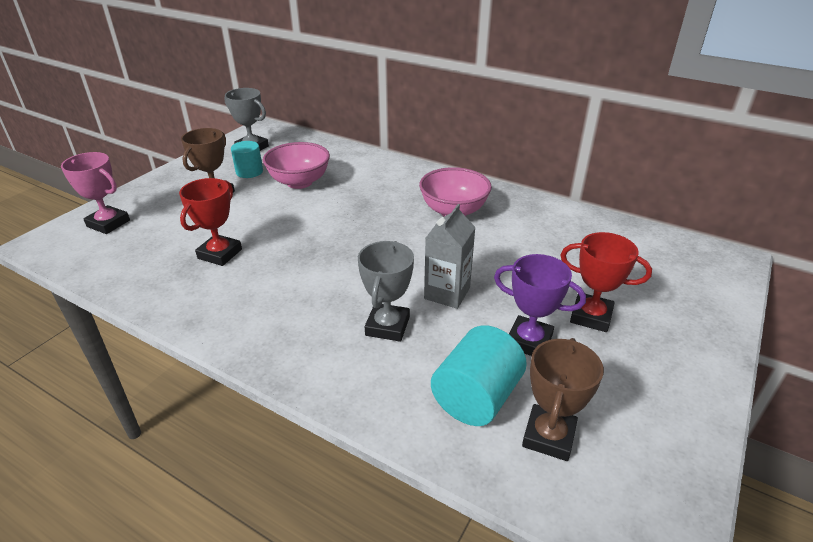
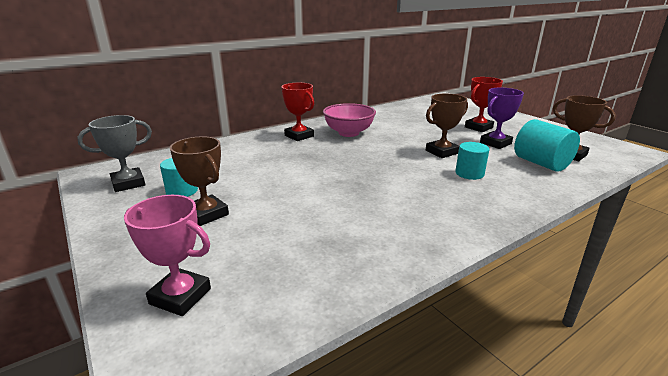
camera: 65 degrees left, 10 degrees down
pink trophy [61,152,130,234] -> pink trophy turned 60 degrees clockwise [124,195,211,316]
red trophy [179,178,242,266] -> red trophy moved to [281,83,314,141]
pink bowl [263,142,330,189] -> none
grey trophy [358,241,414,342] -> turquoise cylinder [456,142,489,180]
grey carton [424,204,476,309] -> brown trophy [426,94,468,158]

